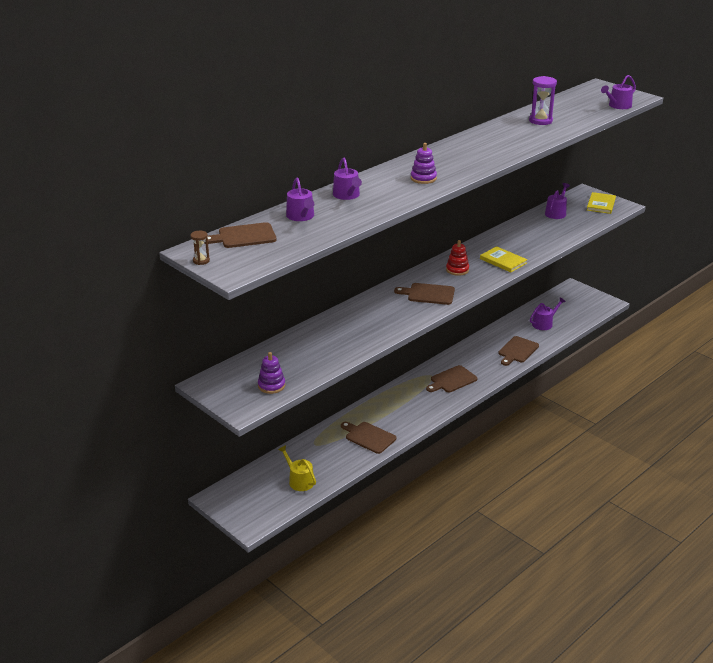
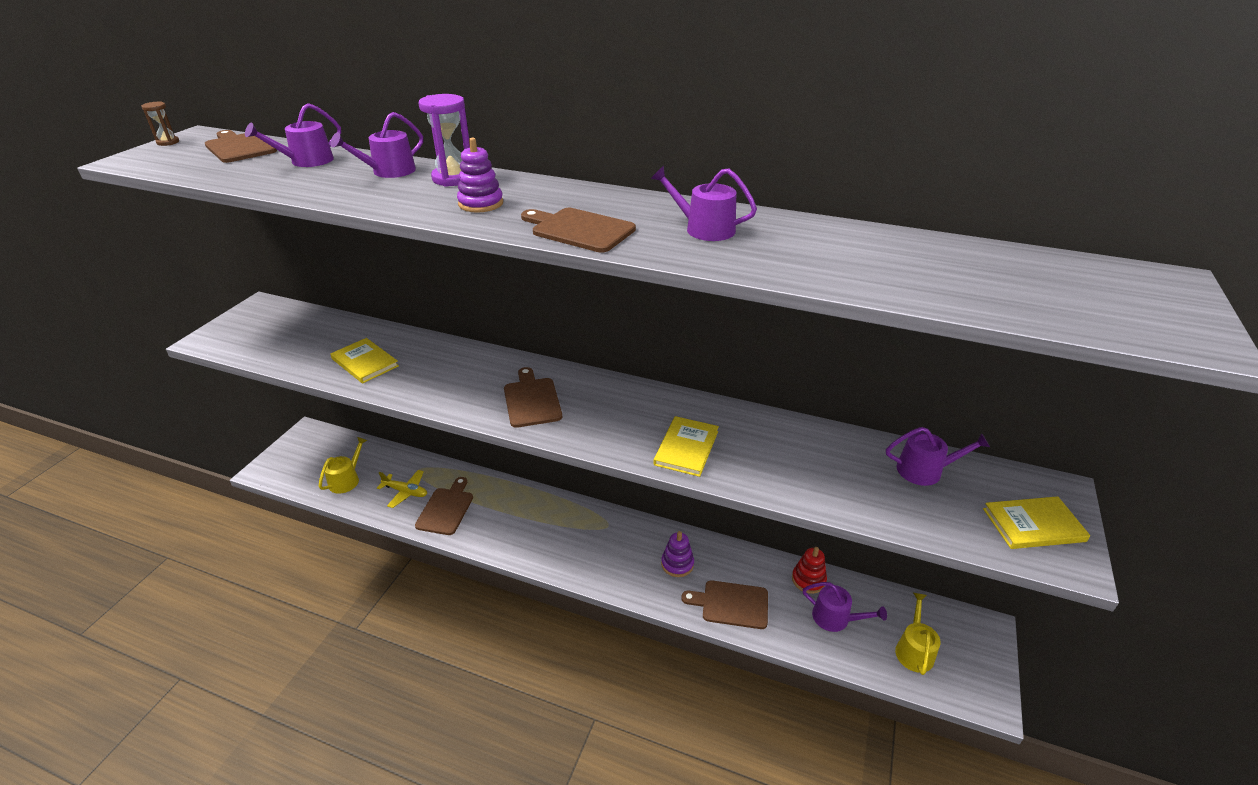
camera: 65 degrees right, 5 degrees up
purple stacking toy [258,352,285,394] -> purple stacking toy moved to [661,531,694,577]
brown cutting board [426,365,478,392] -> brown cutting board moved to [521,208,636,253]
red stacking toy [446,240,469,276] -> red stacking toy moved to [792,547,827,594]
purple hourglass [529,76,557,125] -> purple hourglass moved to [419,94,470,187]
purple watering can [601,75,636,109] -> purple watering can moved to [651,166,757,241]
none -> yellow book [330,338,399,384]
none -> yellow plane [377,470,427,508]
none -> yellow watering can [895,593,941,675]

